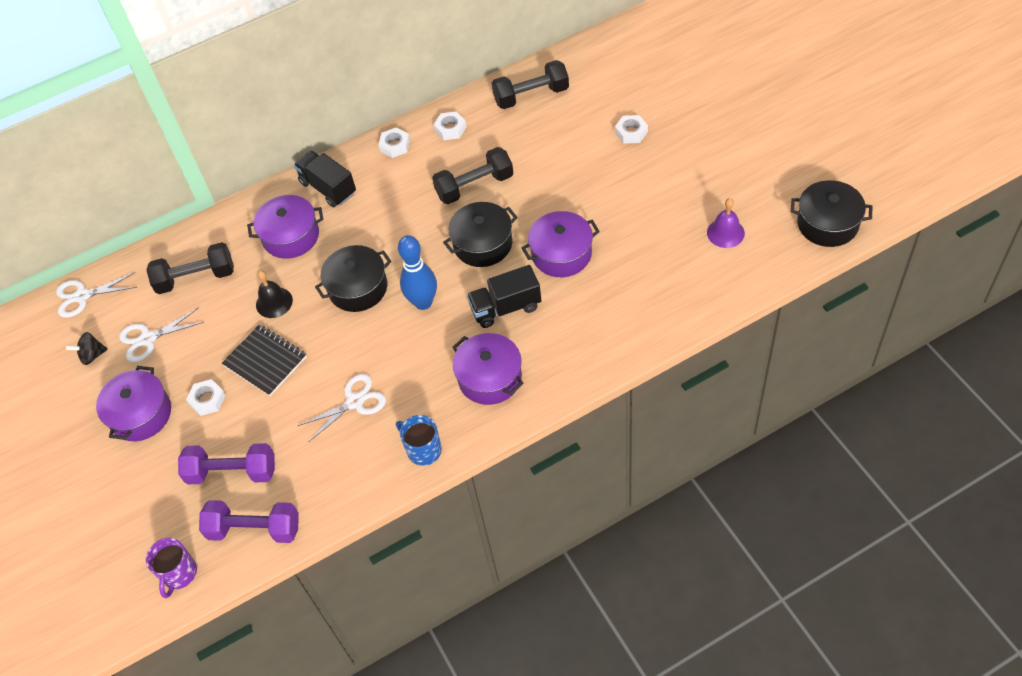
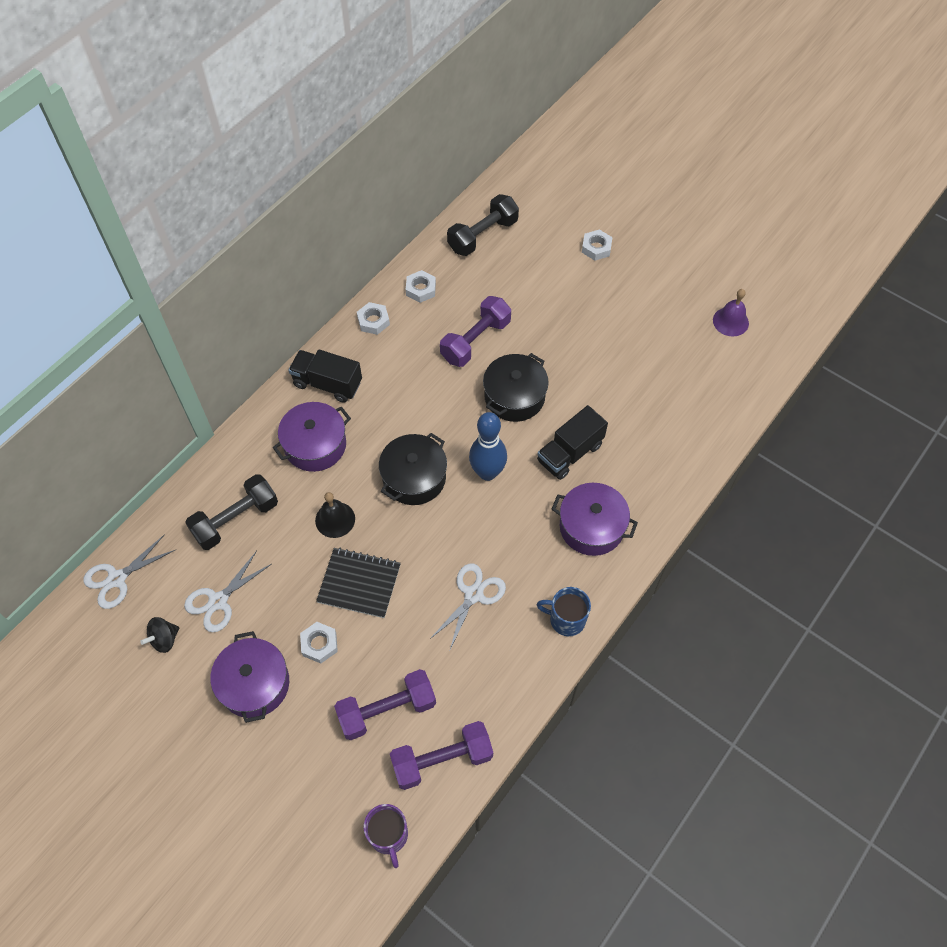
camera: 30 degrees left, 5 degrees up
black dumbbell [432,147,513,204] -> purple dumbbell [440,296,511,367]
purple pot [521,211,600,277] -> none
black pot [791,180,872,247] -> none

